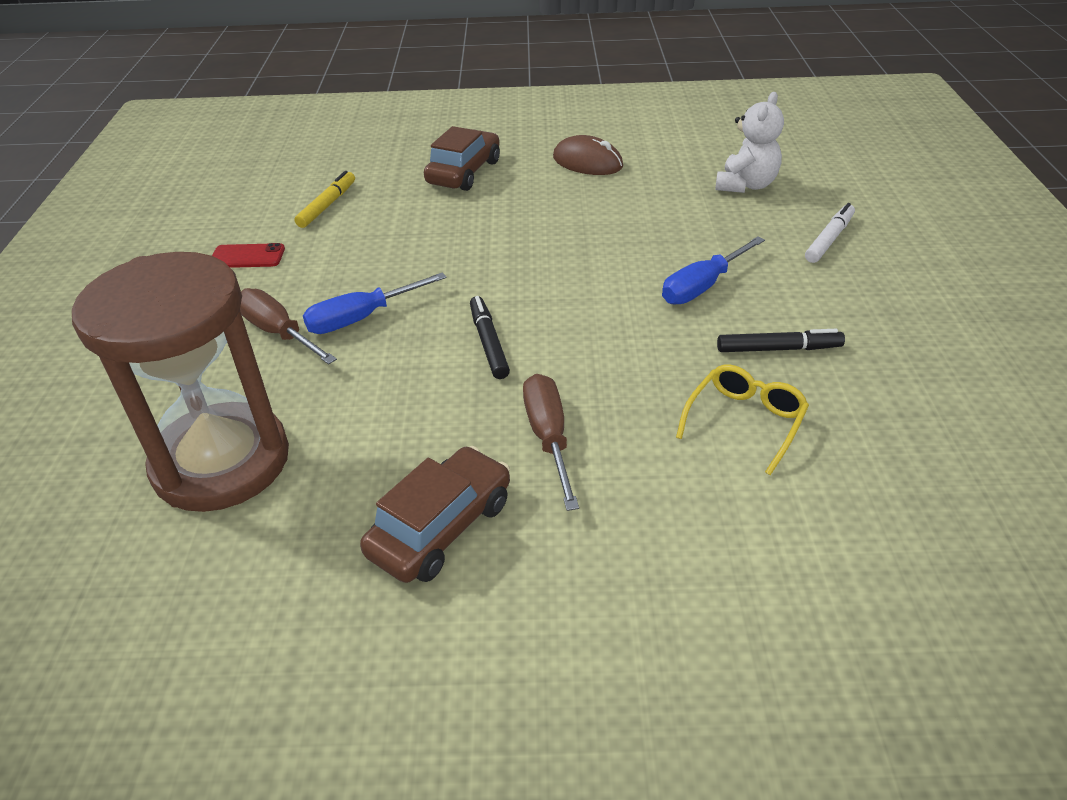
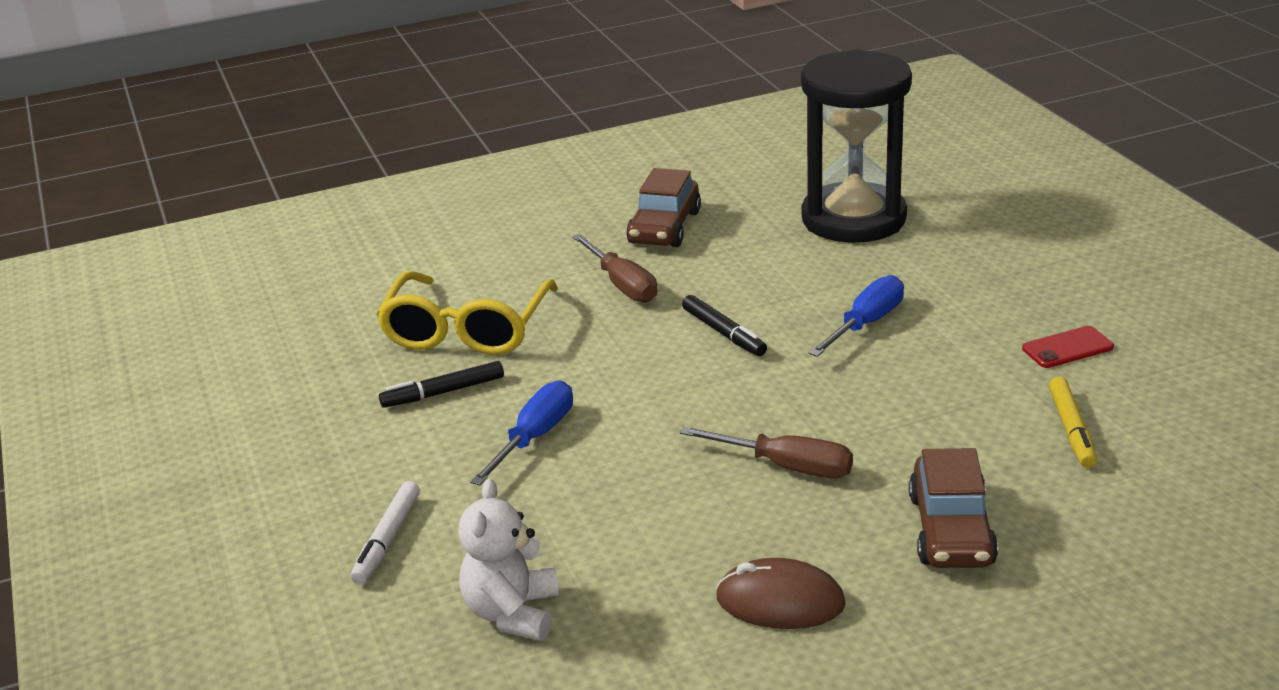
camera: 160 degrees right, 10 degrees down
brown hourglass [72,252,289,512] -> black hourglass [801,49,912,243]
brown screwdriver [240,288,337,364] -> brown screwdriver moved to [680,426,853,479]
yellow glasses [676,365,809,475] -> yellow glasses [376,271,558,355], size x1.70

